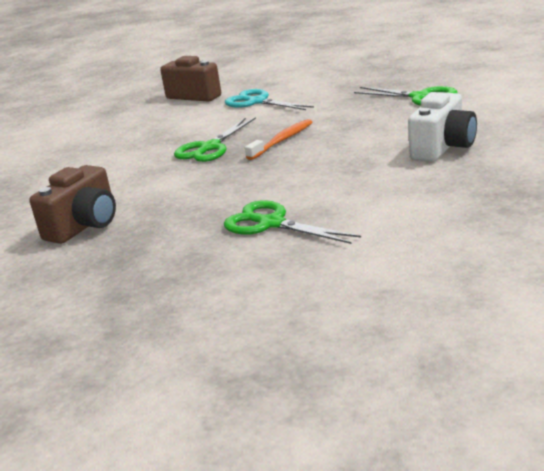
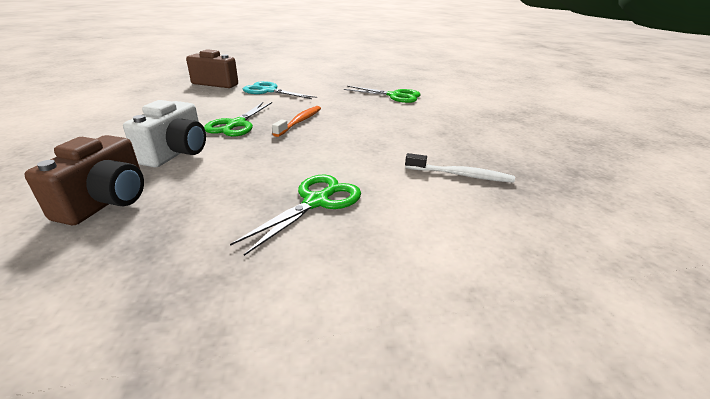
camera: 20 degrees left, 5 degrees up
green scissors [224,200,361,244] -> green scissors turned 105 degrees clockwise [230,174,361,256]
white camera [408,92,477,161] -> white camera moved to [123,100,206,168]
none -> white toothbrush [405,153,515,183]

